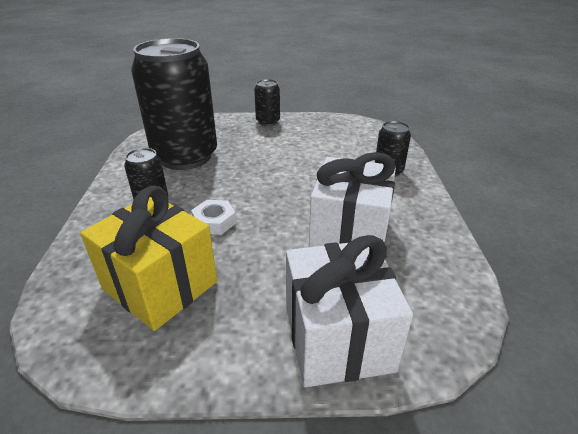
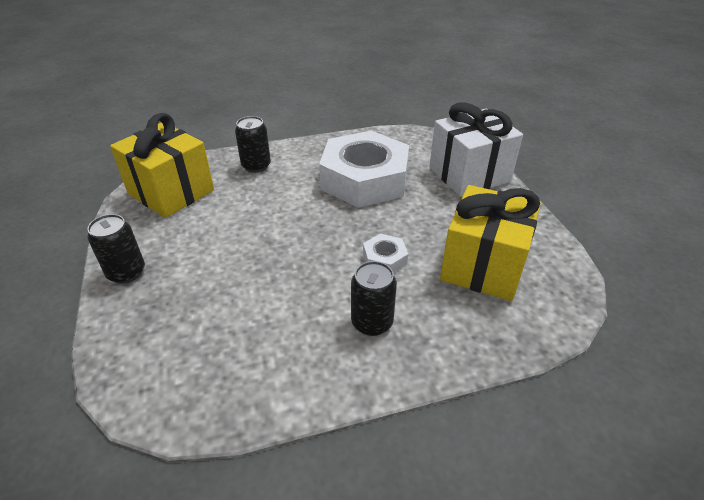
camera: 105 degrees left, 5 degrees up
black can [131,38,217,170] -> none
white gift [309,152,396,247] -> white nut [319,131,409,208]
none -> yellow gift [110,113,214,218]

